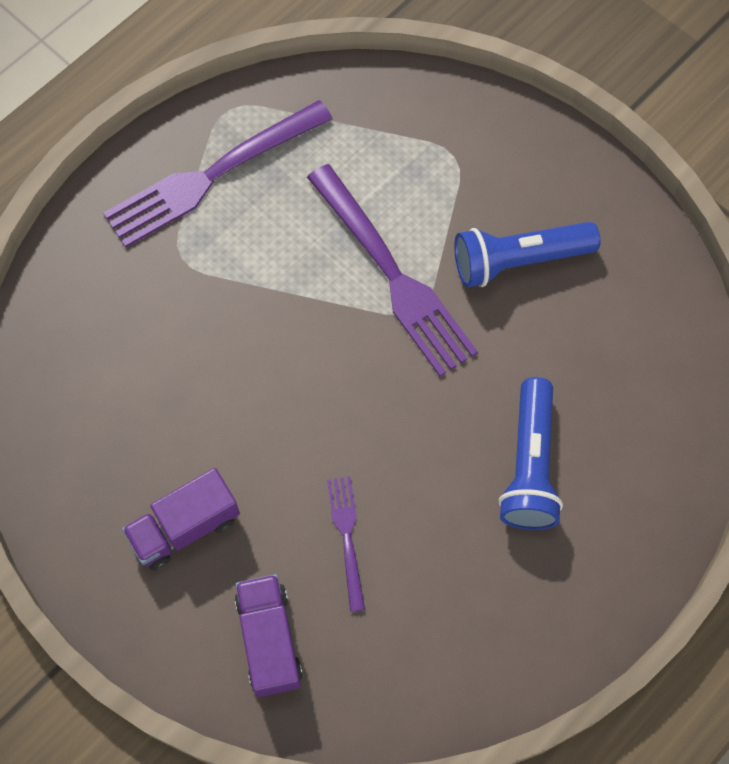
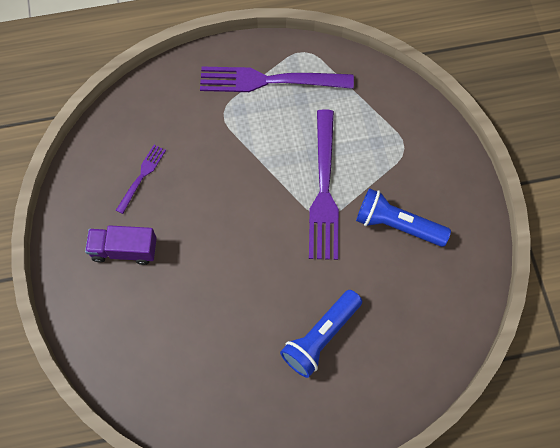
camera: 35 degrees right, 0 degrees up
purple truck [235,574,303,697] -> none
purple fork [327,476,365,612] -> purple fork moved to [116,145,166,214]

